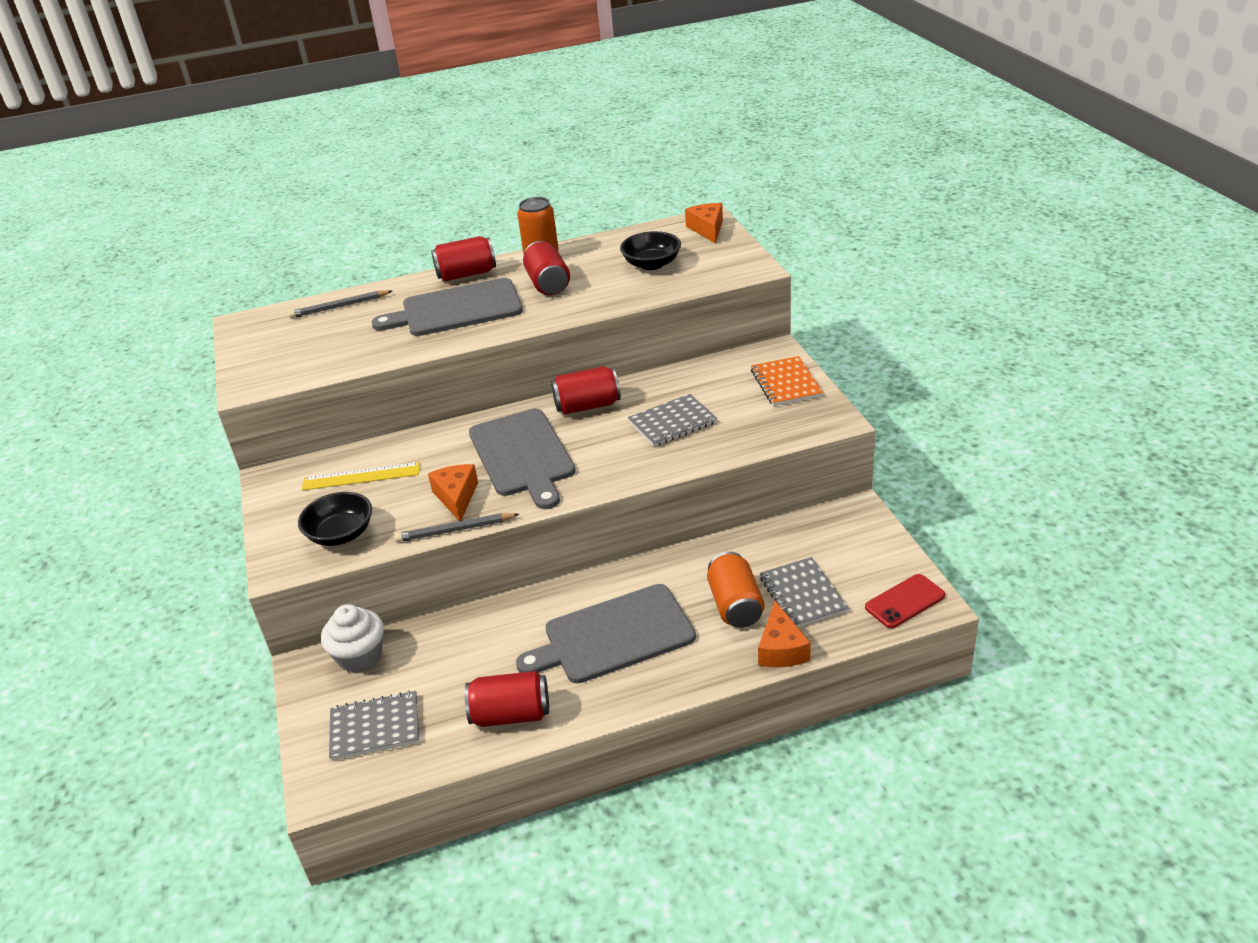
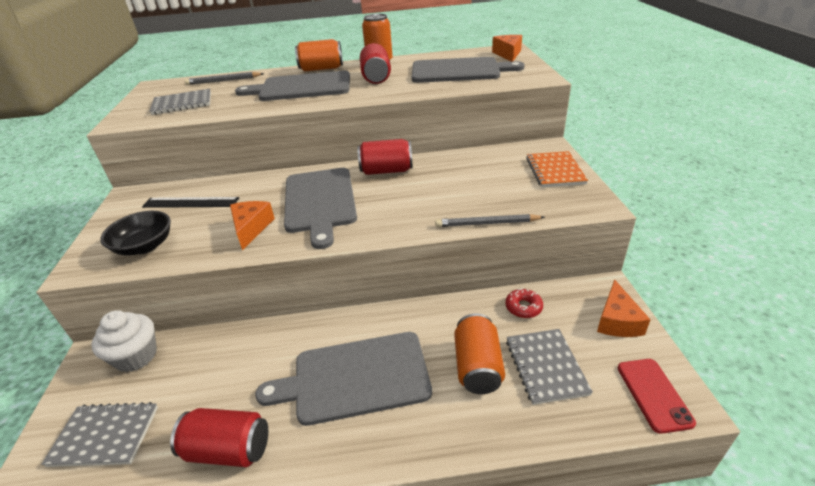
camera: 10 degrees right, 0 degrees up
yellow ruler [302,462,420,491] -> black ruler [142,197,239,208]
grey pencil [394,513,519,542] -> grey pencil moved to [435,214,545,227]
red can [431,236,496,281] -> orange can [295,39,343,72]
black bowl [620,231,681,270] -> grey cutting board [412,57,525,83]
grey notebook [628,394,717,447] -> grey notebook moved to [149,89,211,115]
orange cheese [758,601,811,667] -> orange cheese moved to [597,279,651,337]
red phone [865,574,945,628] -> red phone turned 75 degrees counterclockwise [618,359,696,434]
none -> red donut [505,288,543,318]

